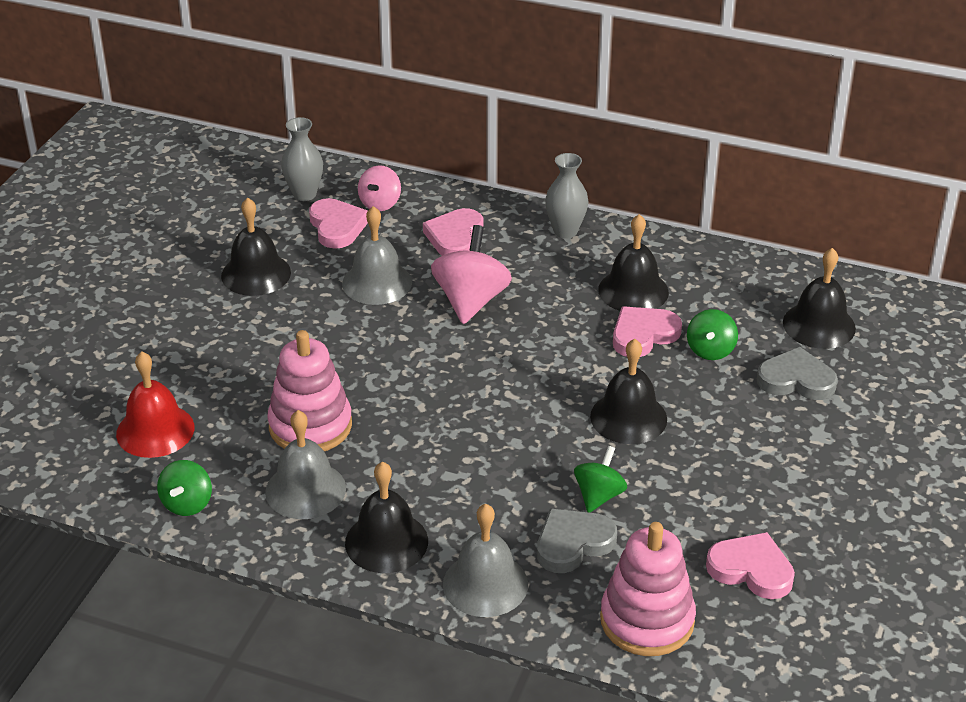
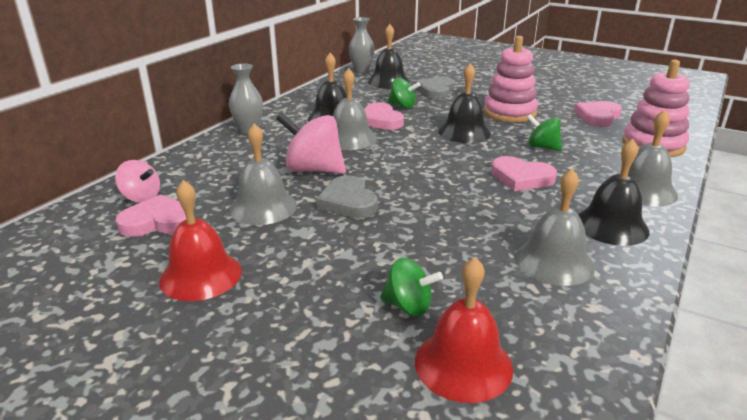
camera: 80 degrees left, 10 degrees down
green spinning top [157,460,212,516] -> green spinning top moved to [380,258,443,316]
black bell [221,198,291,296] -> red bell [159,180,242,301]
pink stacking toy [267,330,352,451] -> pink stacking toy moved to [484,36,538,122]
grey vase [281,117,323,201] -> grey vase moved to [349,17,375,73]
pink heart [423,208,483,256] -> pink heart moved to [491,156,557,191]
grey heart [537,508,617,573] -> grey heart moved to [316,175,378,218]
none -> grey bell [333,68,377,150]

